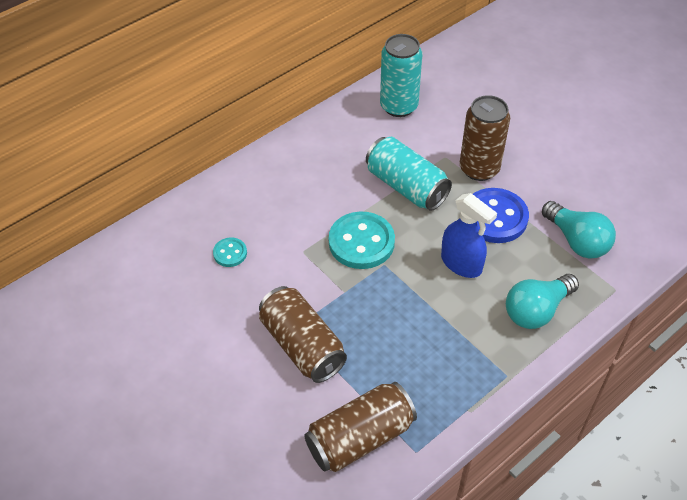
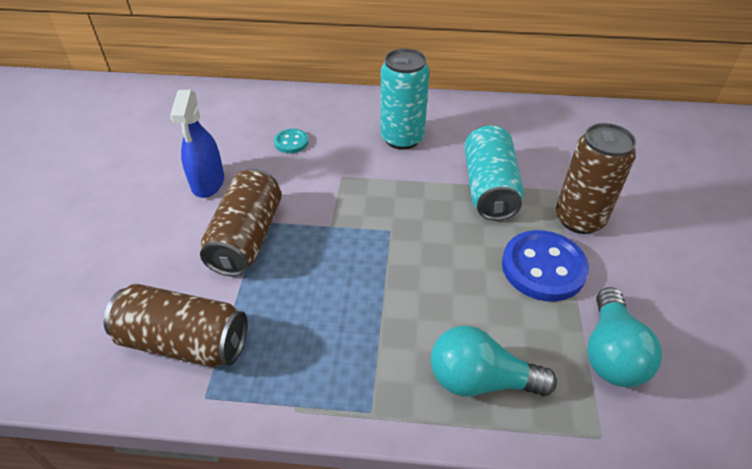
camera: 45 degrees right, 5 degrees down
turquoise button [329,212,395,269] -> none
turquoise can [380,34,422,117] -> turquoise can moved to [380,48,430,150]
blue spray bottle [441,193,497,278] -> blue spray bottle moved to [170,90,224,198]

